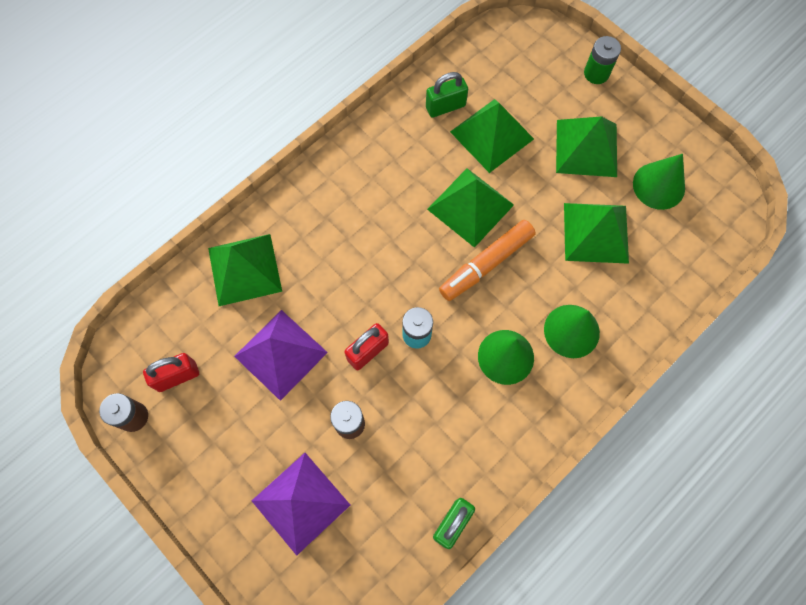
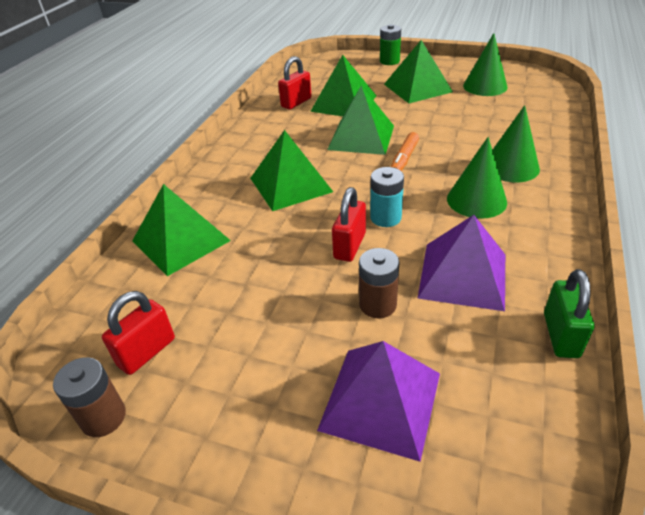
camera: 25 degrees left, 30 degrees down
purple pyramid [234,310,328,401] -> purple pyramid moved to [417,215,505,311]
green padlock [426,72,468,118] -> red padlock [278,56,311,110]
orange marker [439,220,536,301] -> orange marker [391,132,419,171], size x0.63
green pyramid [564,203,629,264] -> green pyramid moved to [250,130,333,211]

